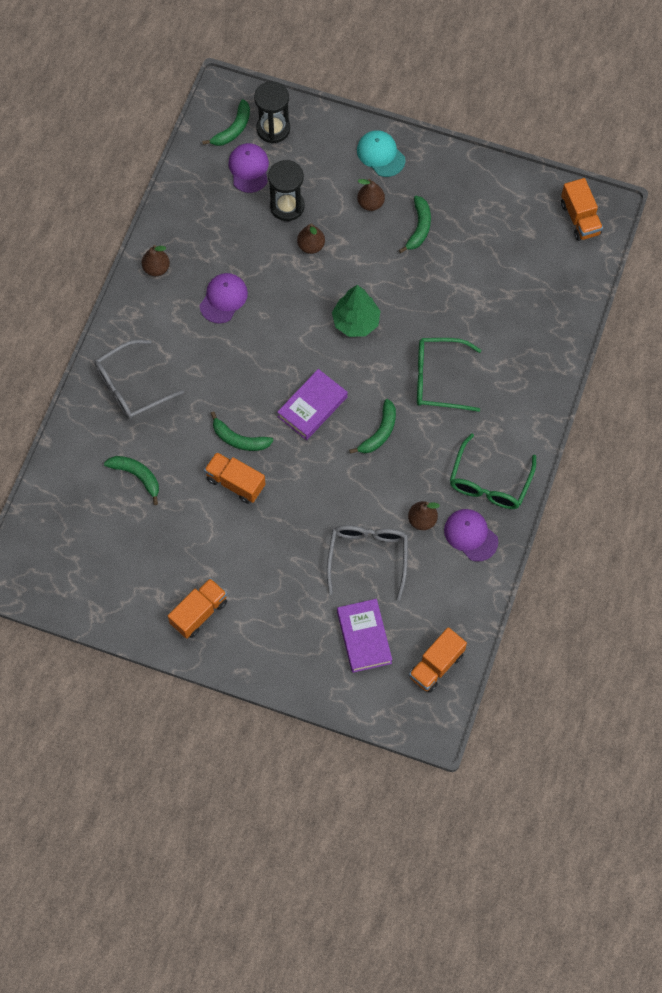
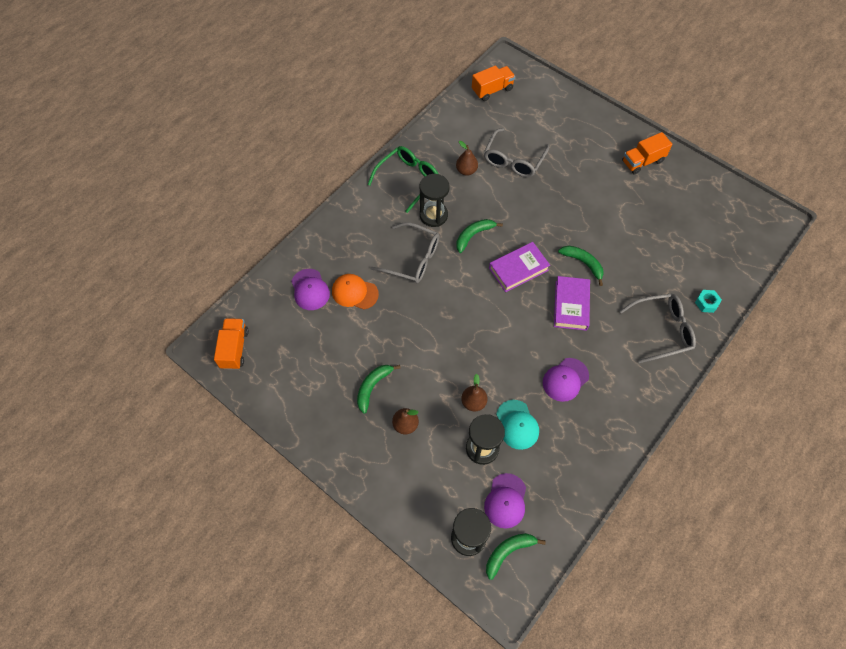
camera: 160 degrees left, 5 degrees down
green banana [104,456,159,505] -> none
brown pear [142,245,170,276] -> none
orange truck [204,452,265,504] -> none
green tree [332,285,381,337] -> none
purple book [337,599,392,673] -> purple book moved to [554,276,590,331]
turquoise cap [357,130,405,177] -> turquoise cap moved to [496,400,539,450]
green glasses [417,338,481,412] -> grey glasses [370,222,439,283]
purple cap [444,509,498,562] -> purple cap moved to [291,269,330,310]
none -> orange cap [332,274,379,309]
none -> black hourglass [419,174,450,227]
none -> turquoise nut [695,290,722,313]

